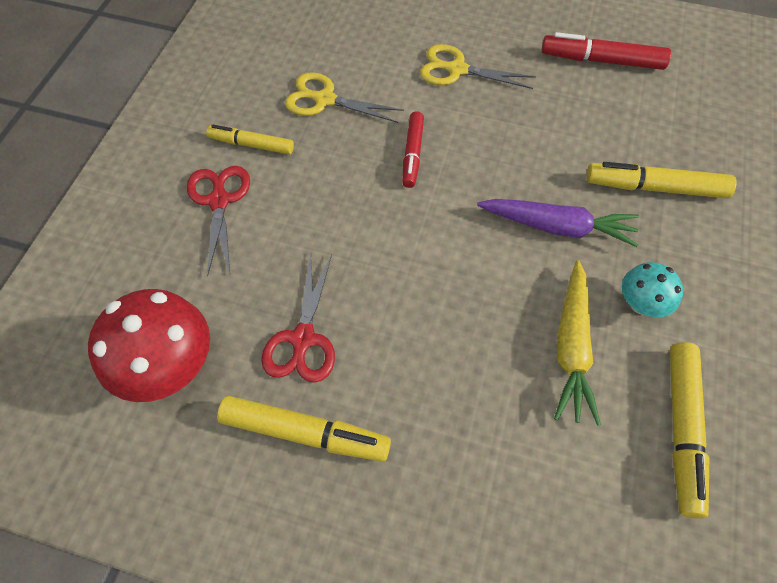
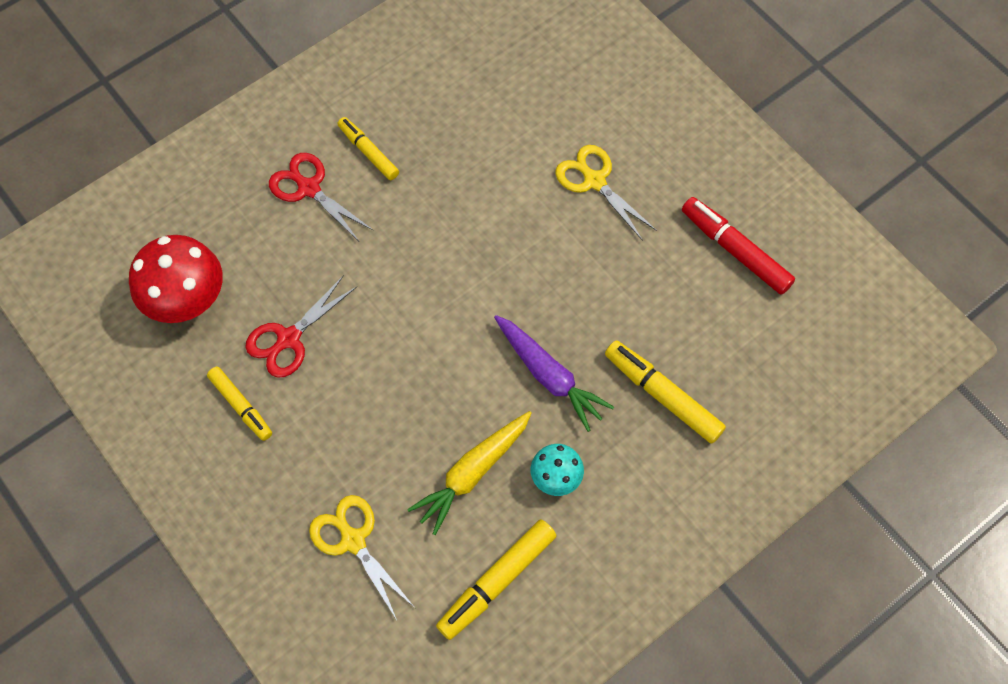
camera: 35 degrees right, 5 degrees up
red scissors [187,166,250,276] -> red scissors turned 75 degrees counterclockwise [269,153,374,241]
yellow marker [217,396,391,462] -> yellow marker [207,367,272,441], size x0.66
yellow scissors [285,72,404,123] -> yellow scissors moved to [309,495,415,620]
red marker [402,111,424,188] -> none

